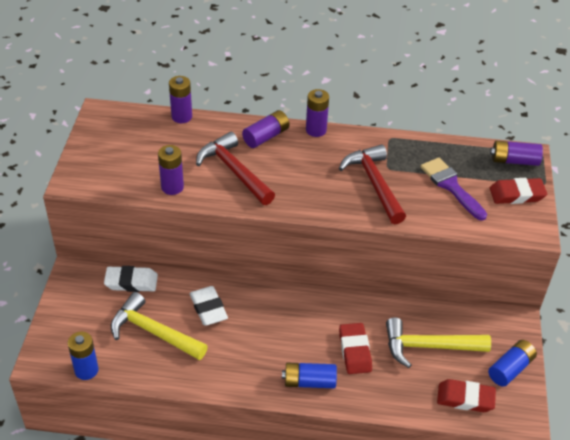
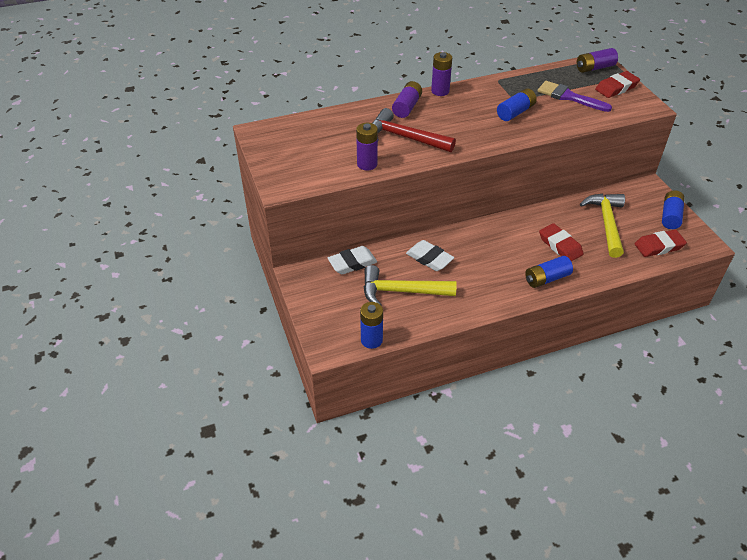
camera: 25 degrees left, 0 degrees up
purple battery [169,76,192,123] -> none
red hammer [339,144,406,224] -> blue battery [497,88,537,121]
yellow hammer [386,317,491,368] -> yellow hammer turned 120 degrees clockwise [580,194,625,258]

